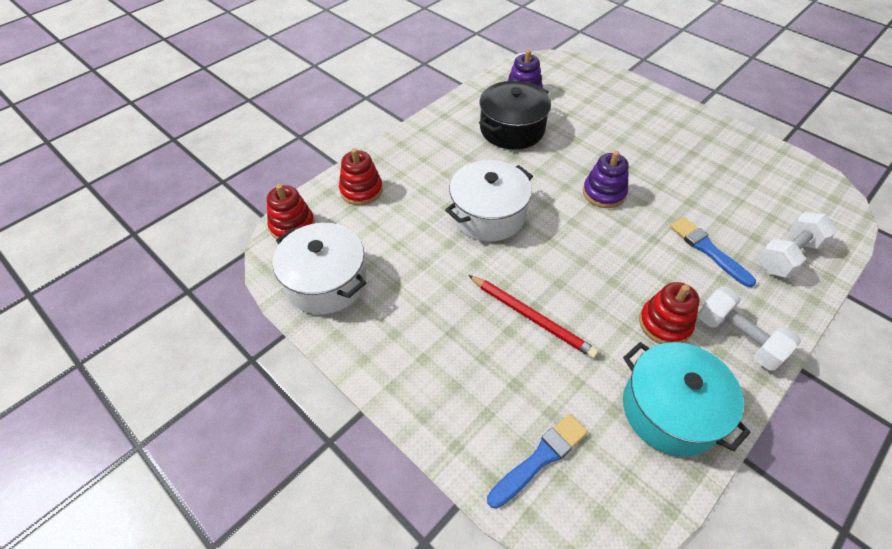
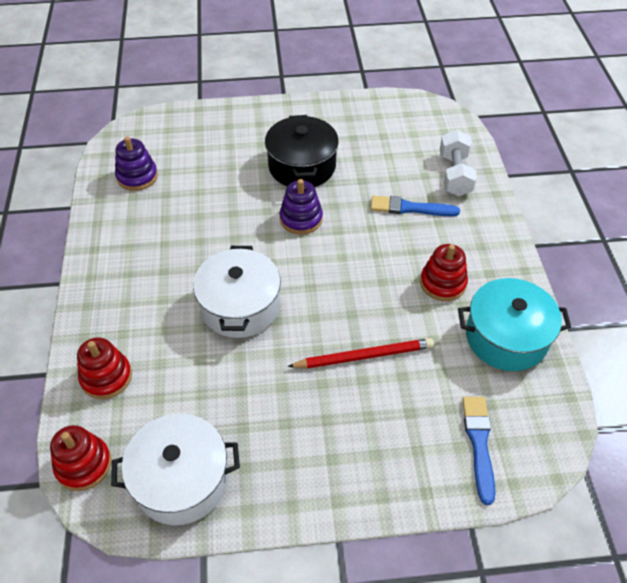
camera: 50 degrees left, 0 degrees up
black pot [479,81,551,150] -> black pot moved to [265,115,339,187]
white dumbbell [697,287,801,371] -> none

